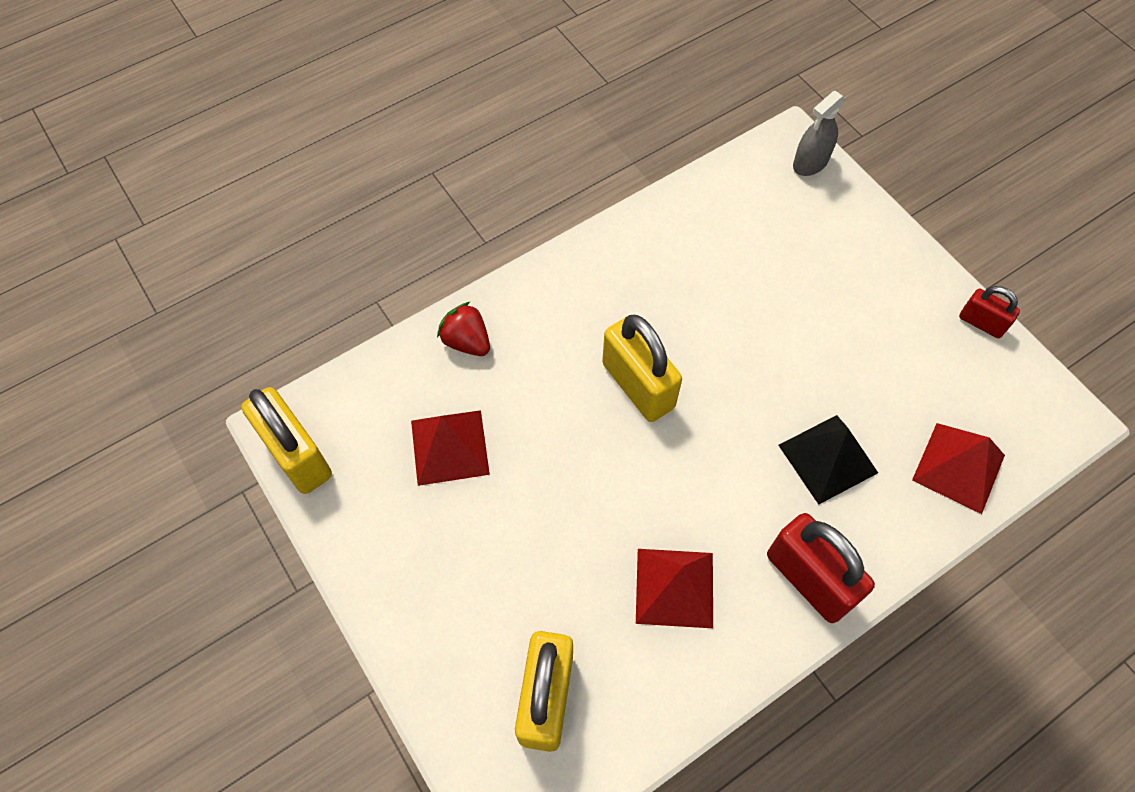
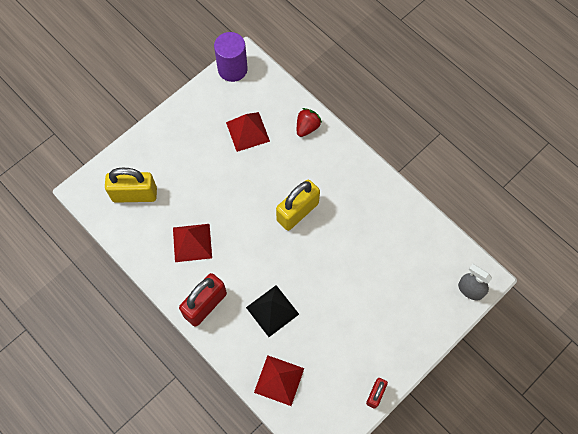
camera: 80 degrees right, 5 degrees up
yellow padlock [242,387,332,494] -> purple cylinder [214,32,248,82]

